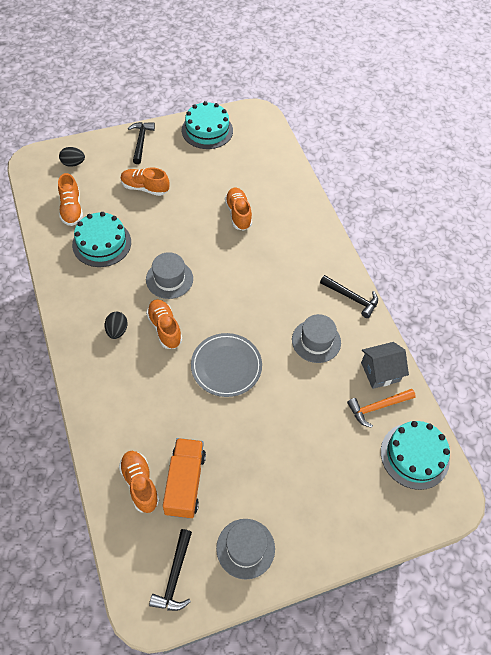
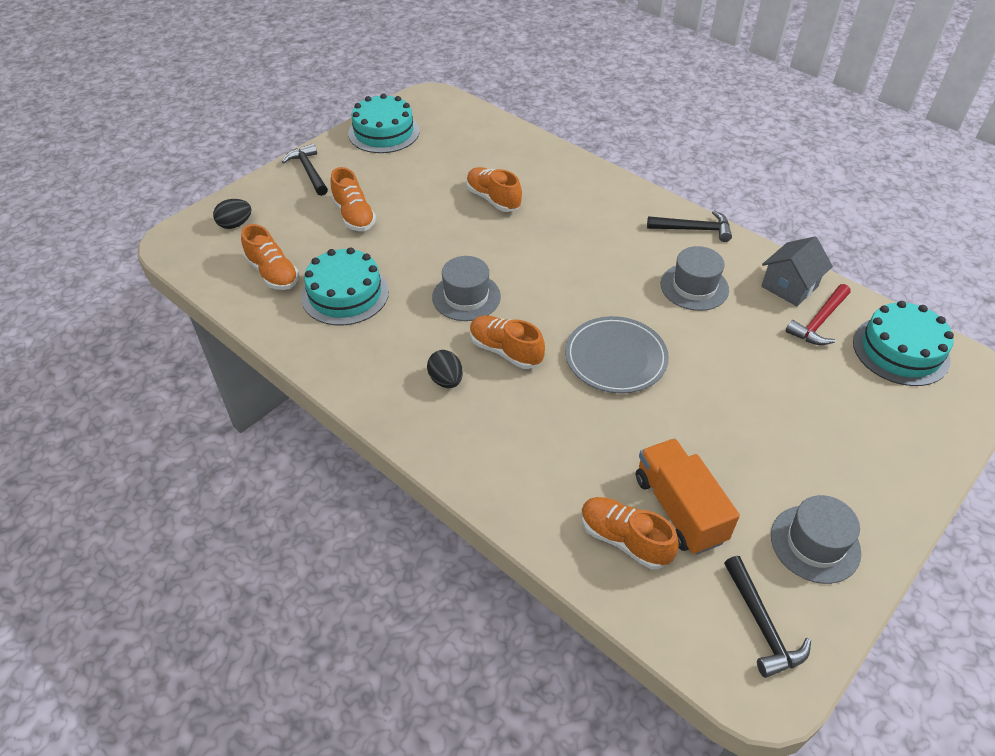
camera: 25 degrees left, 10 degrees down
orange shoe [120,167,169,196] -> orange shoe turned 105 degrees counterclockwise [331,167,376,231]
orange hammer [347,389,416,428] -> red hammer [785,284,851,345]

